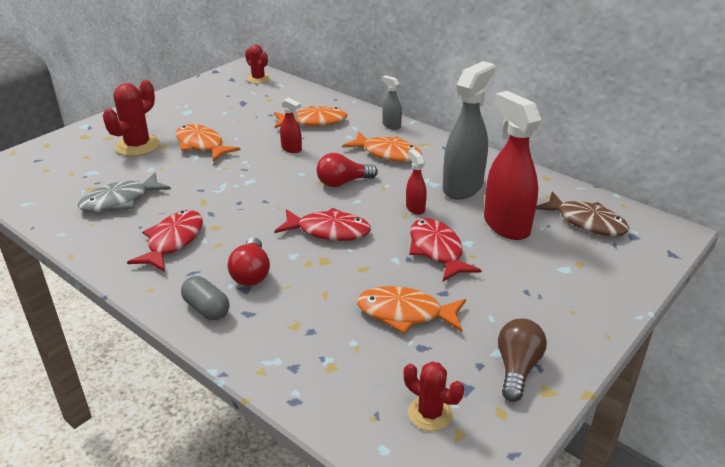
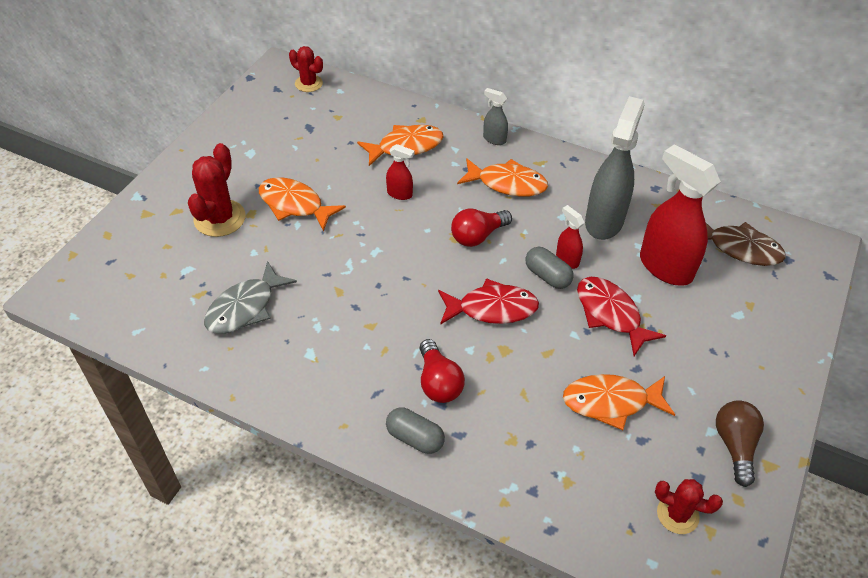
camera: 15 degrees left, 15 degrees up
red fish [127,210,203,272] -> none
none -> grey capsule [525,247,574,289]

